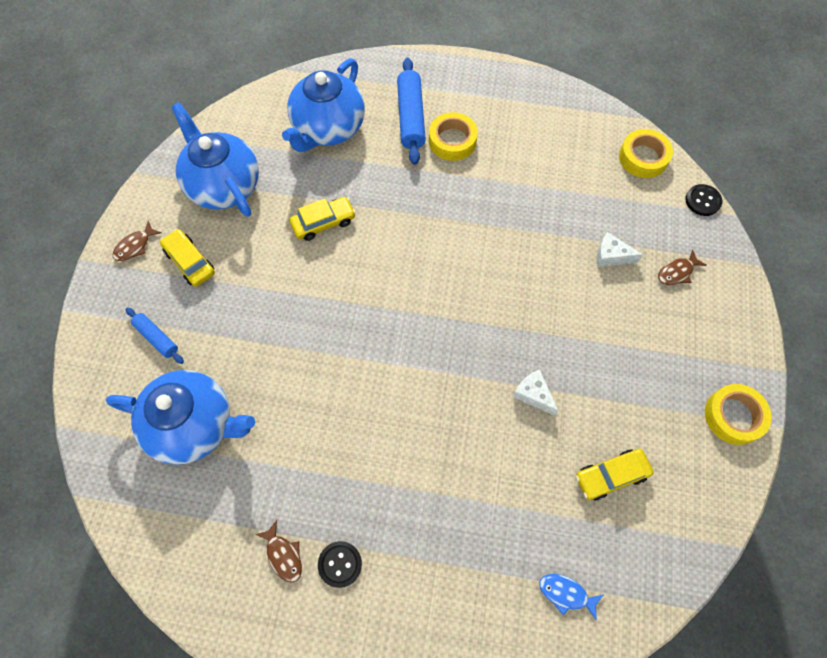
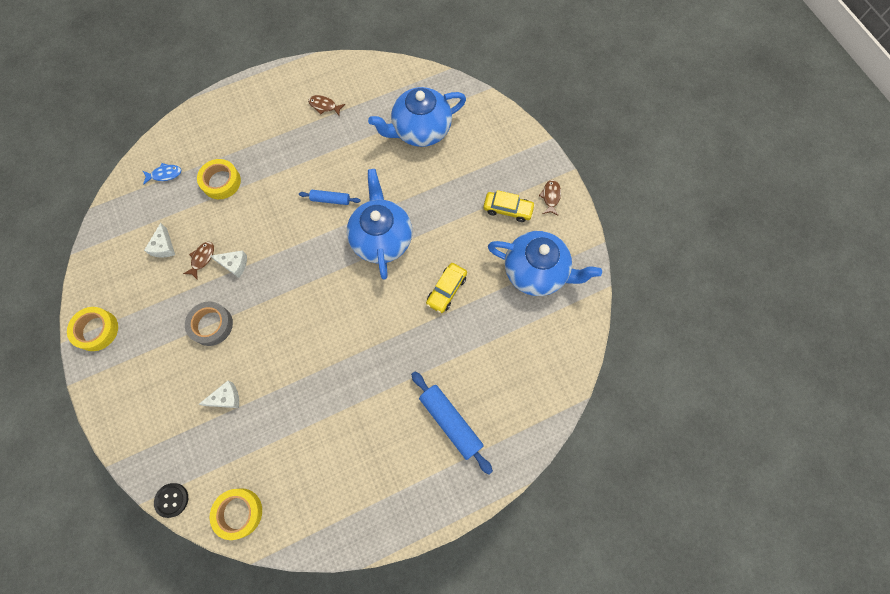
camera: 145 degrees right, 5 degrees up
blue rolling pin [126,308,184,364] -> blue rolling pin moved to [299,190,360,205]
blue teapot [282,58,365,152] -> blue teapot moved to [347,169,412,279]
black button [318,541,362,588] -> none
yellow tape [429,112,478,161] -> yellow tape moved to [197,159,241,199]
yellow car [576,449,654,501] -> white cheese [144,223,175,257]
brown fish [658,250,707,285] -> brown fish moved to [183,242,214,280]
none -> grey tape [185,302,233,346]

